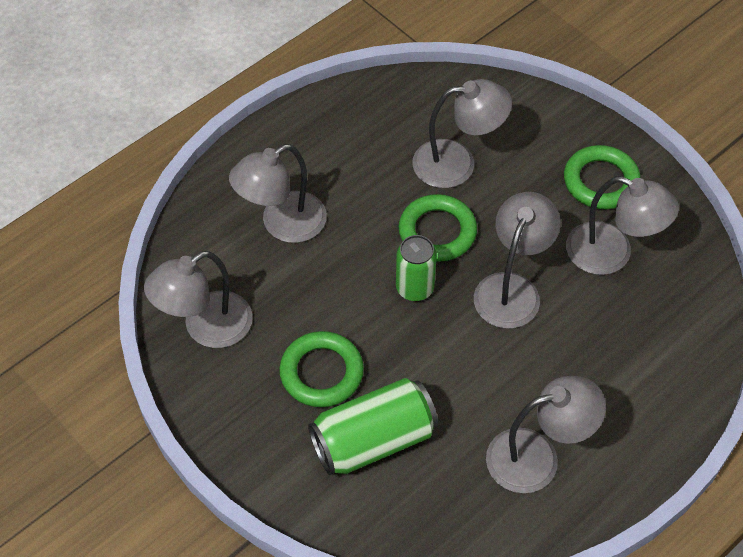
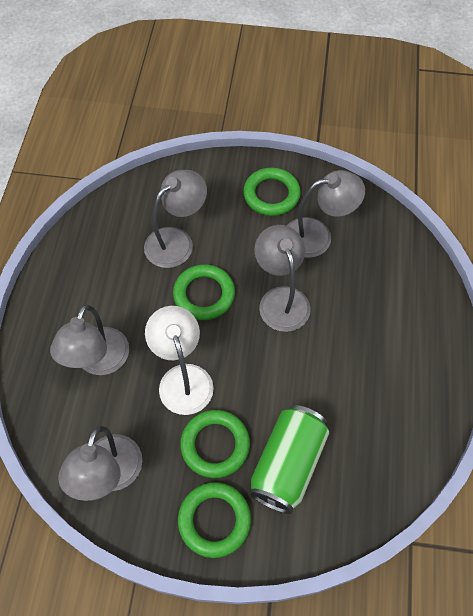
camera: 40 degrees left, 5 degrees up
green can [396,235,437,301] -> none
grey lamp [486,376,606,493] -> none
none -> white lamp [145,306,214,415]
none -> green ring [178,482,251,558]

